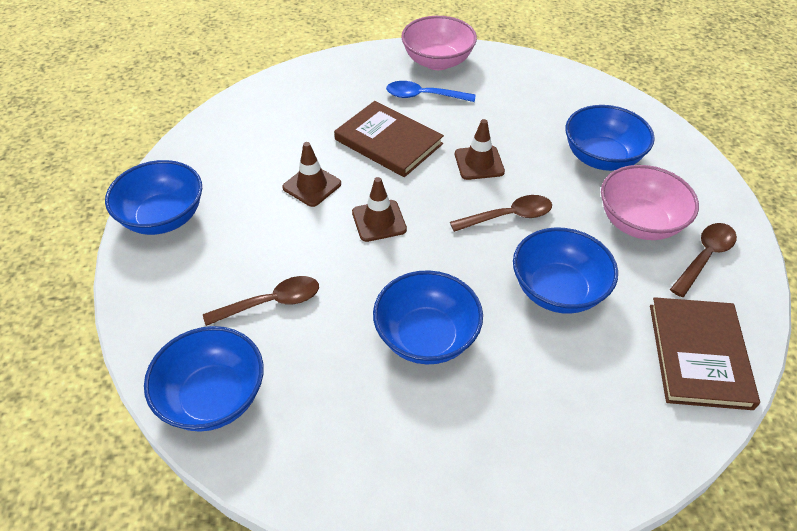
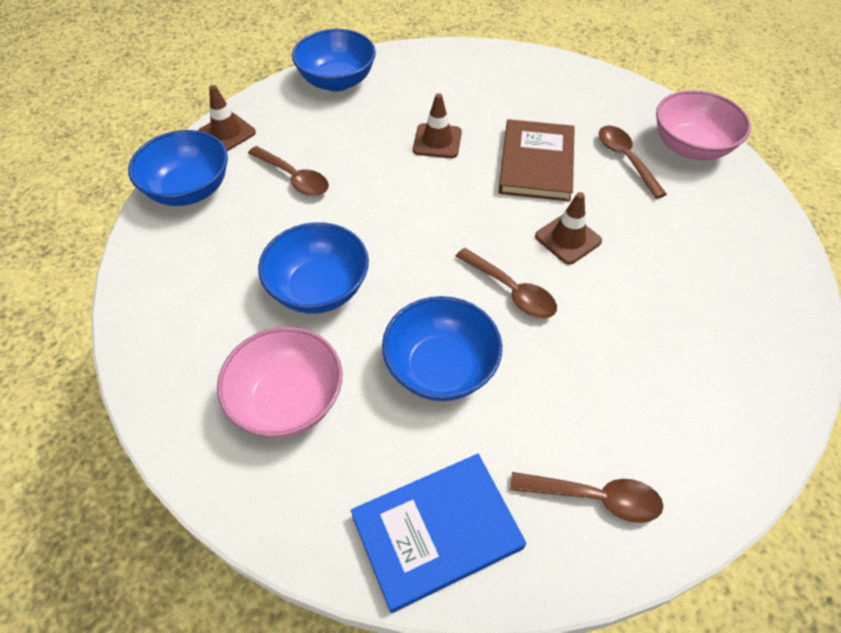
camera: 60 degrees right, 5 degrees up
brown traffic cone [352,177,407,242] -> brown traffic cone moved to [198,85,256,151]
blue spoon [386,81,475,102] -> brown spoon [599,126,667,199]
blue bowl [565,105,655,171] -> none
pink bowl [601,165,699,240] -> pink bowl moved to [217,327,342,438]
brown book [650,297,760,410] -> blue book [351,454,526,613]

